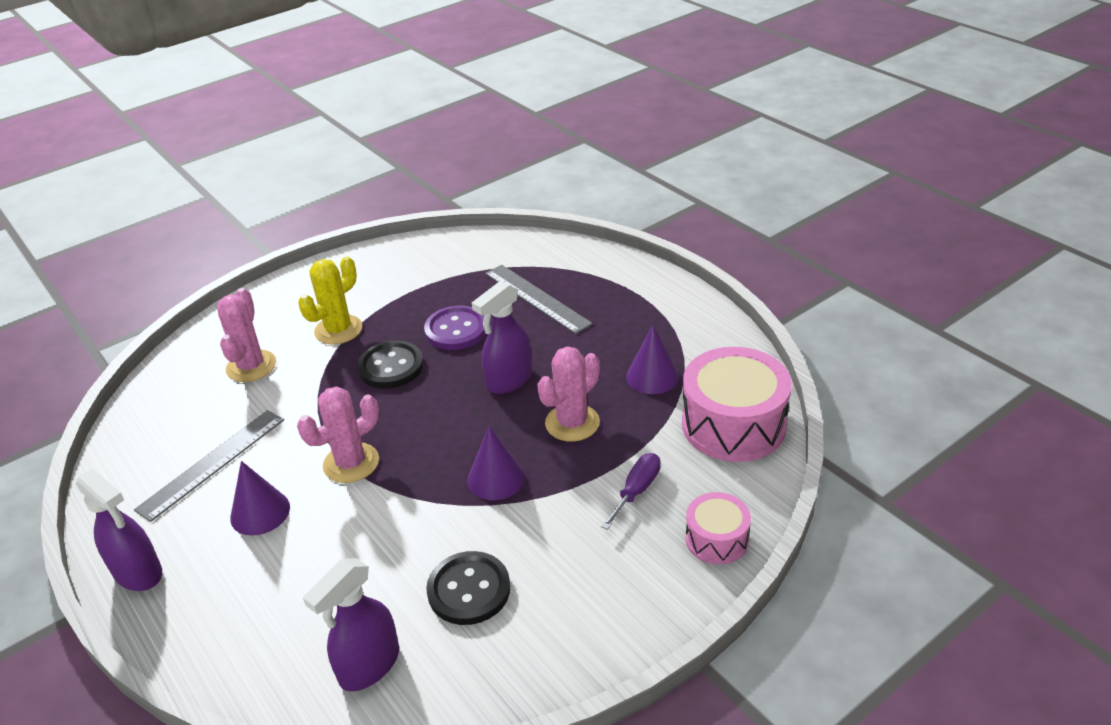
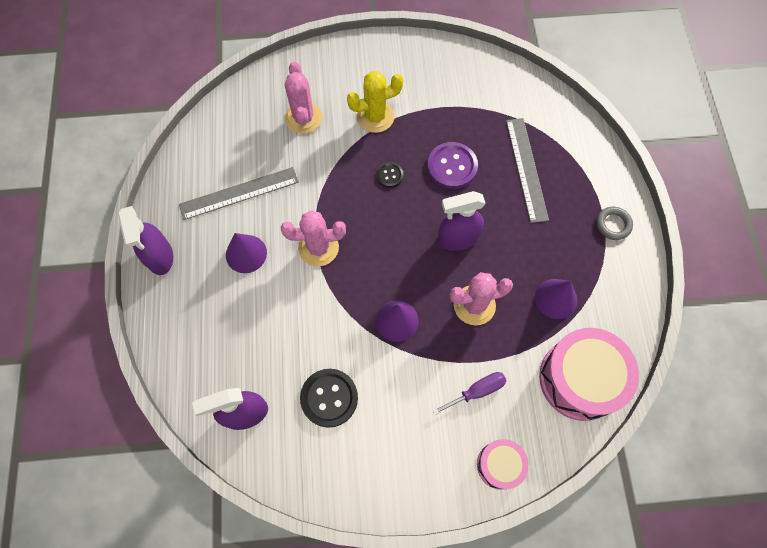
camera: 30 degrees right, 30 degrees up
pink cactus [217,288,276,382] -> pink cactus turned 45 degrees counterclockwise [285,62,322,134]
black button [357,341,424,389] -> black button [376,162,403,188], size x0.54
none -> grey ring [596,207,633,240]

